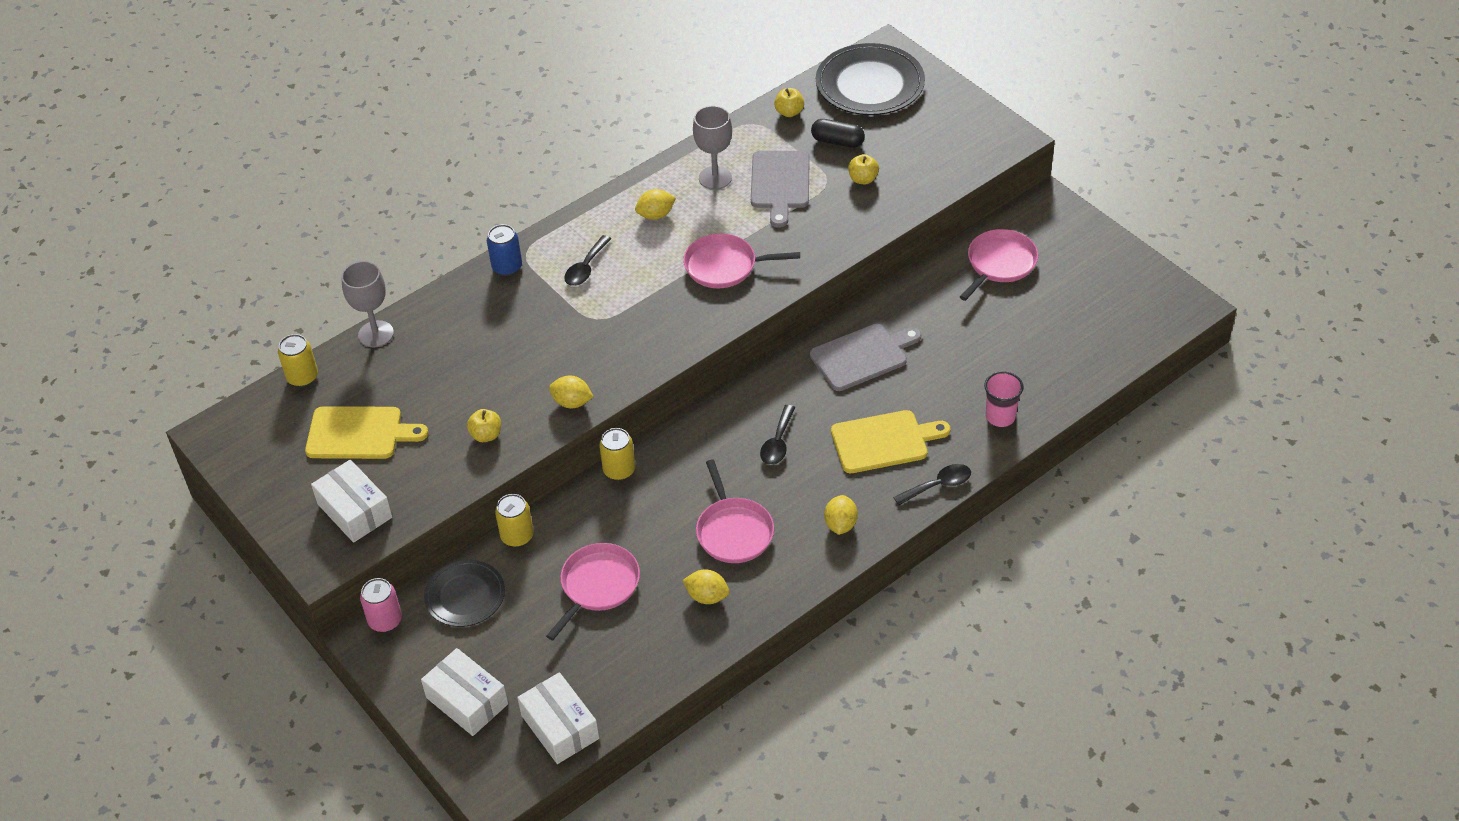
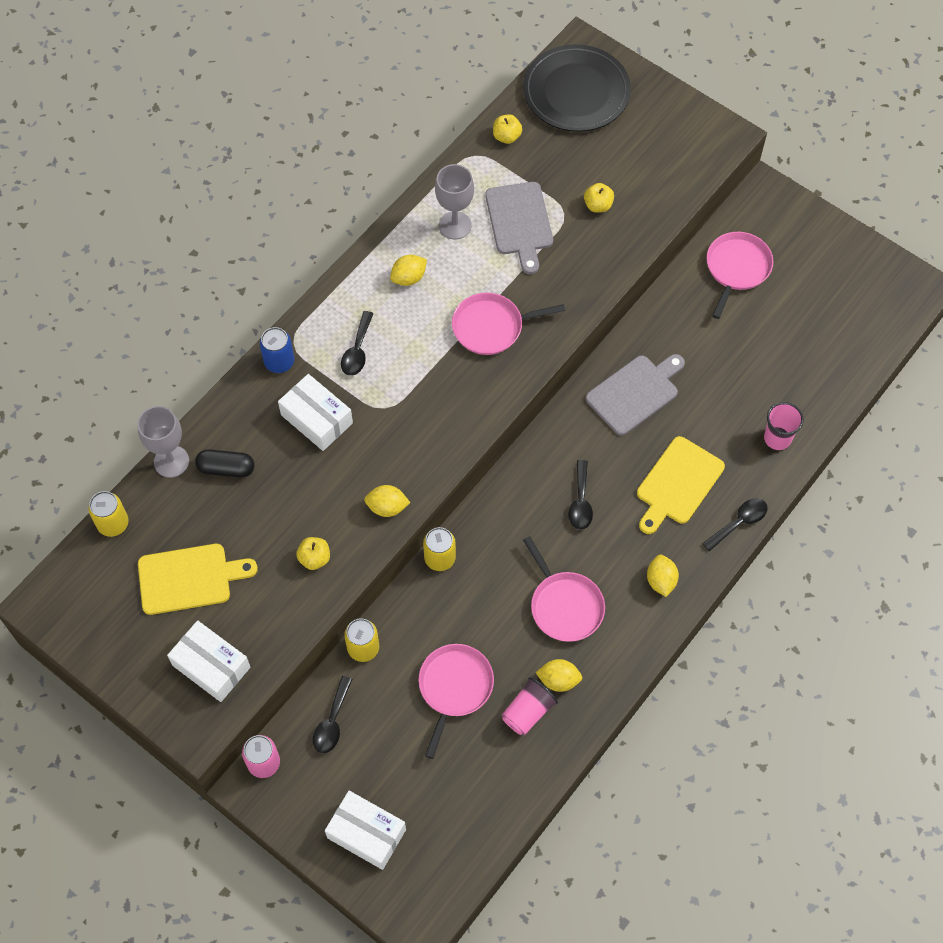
camera: 15 degrees left, 15 degrees up
black plate [424,560,505,627] -> black spoon [313,676,352,753]
white box [517,672,599,764] -> white box moved to [278,374,353,451]
black capsule [811,119,865,148] -> black capsule moved to [195,449,255,478]
yellow cutting board [831,410,951,473] -> yellow cutting board turned 150 degrees clockwise [637,436,725,534]
none -> pink cup [502,677,558,735]

